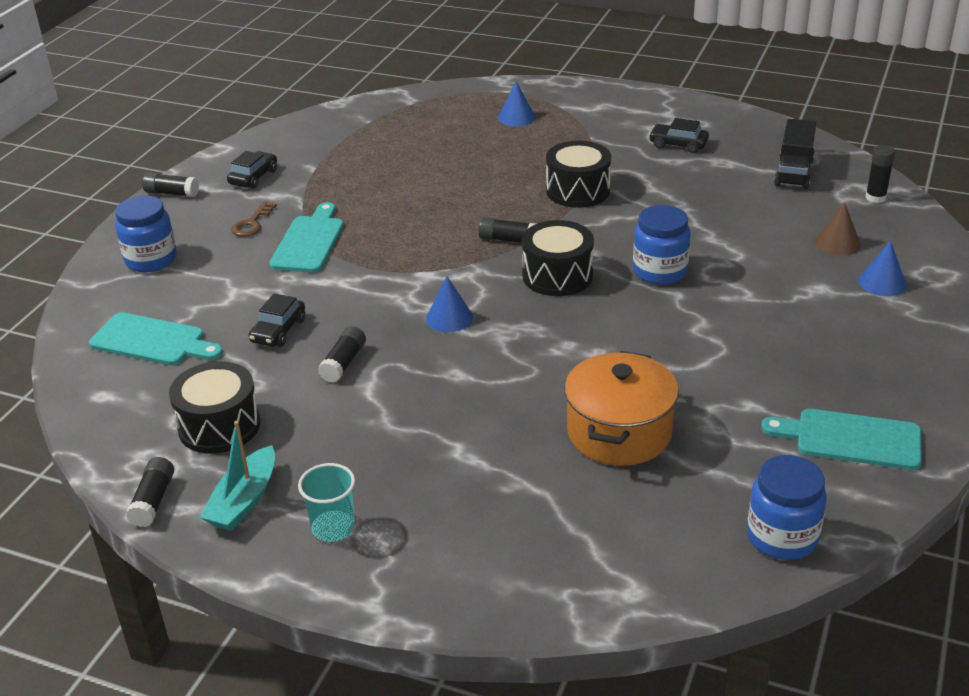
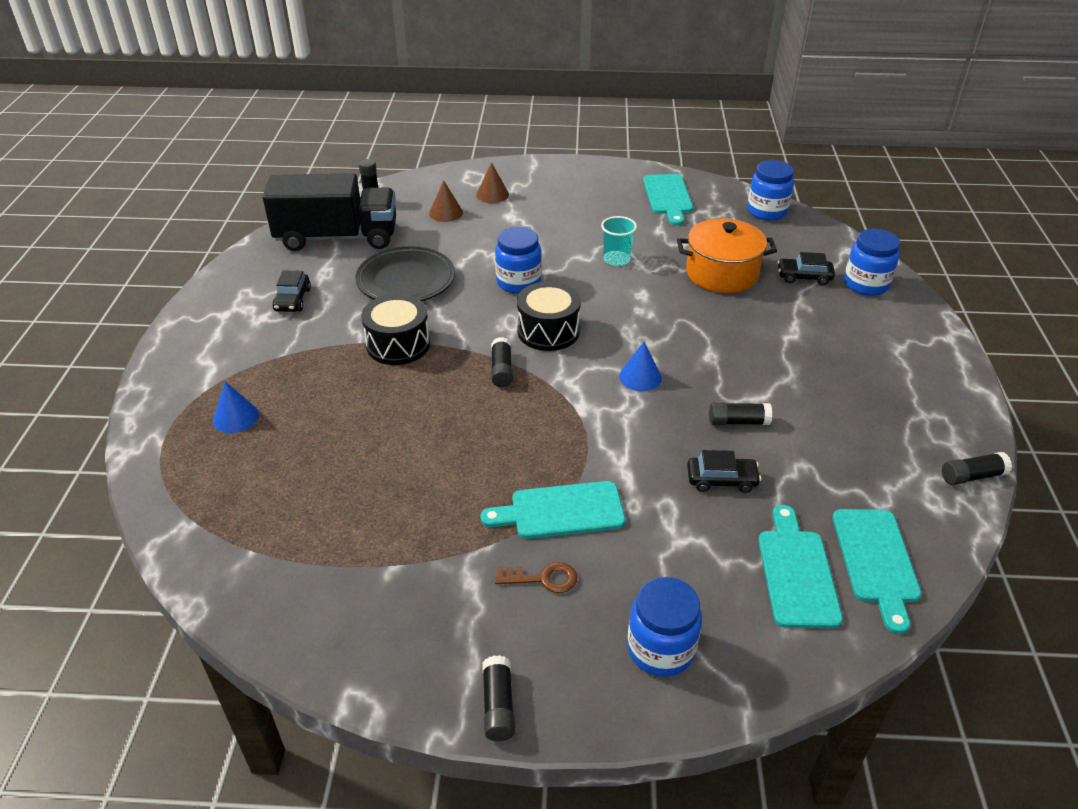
camera: 110 degrees left, 5 degrees up
black drum [169,361,261,454] -> none
turquoise boat [199,421,275,531] -> none
black car [227,151,277,189] -> black car moved to [777,252,835,285]
turquoise cup [298,463,355,542] -> turquoise cup moved to [601,216,637,266]
black truck [774,119,816,189] -> black truck [263,173,396,251], size x1.75
blue cone [858,241,907,296] -> brown cone [476,162,509,203]
none -> black plate [355,246,455,301]
none -> turquoise cutting board [832,509,921,634]
none -> blue jar [844,229,900,296]

